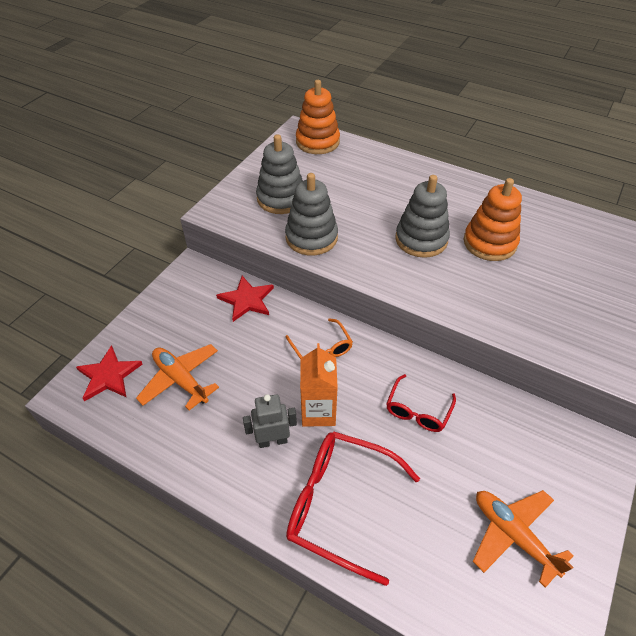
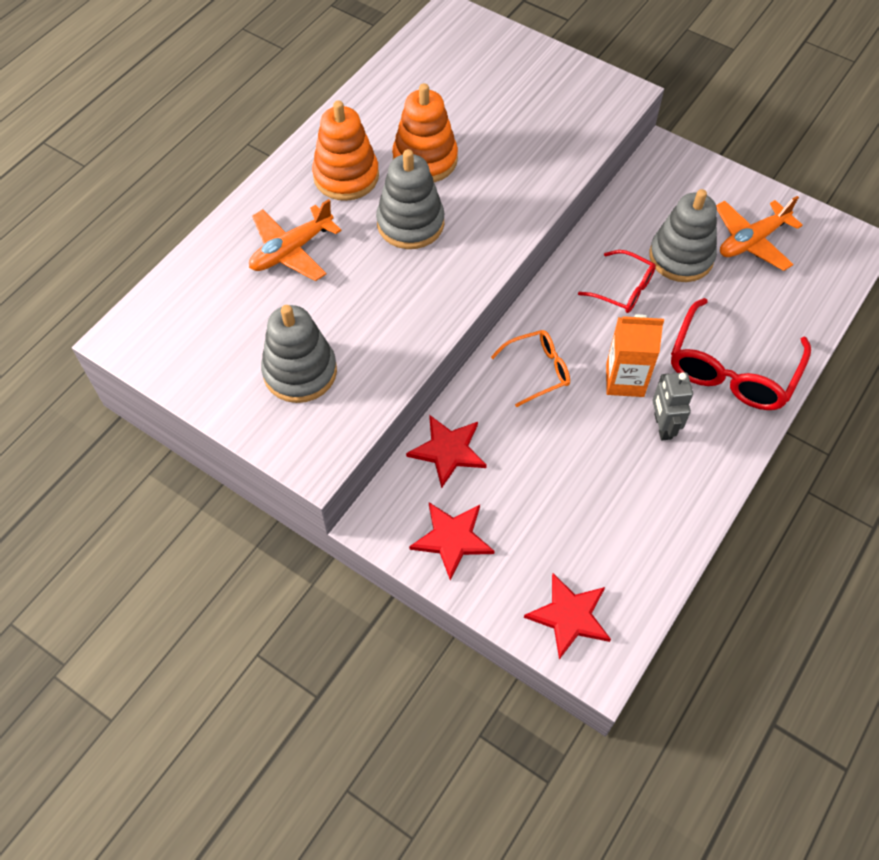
camera: 85 degrees left, 10 degrees up
orange plane [136,344,219,410] -> orange plane moved to [249,199,341,281]
grey stacking toy [285,173,338,255] -> grey stacking toy moved to [649,189,717,282]
orange stacking toy [296,80,340,154] -> orange stacking toy moved to [312,101,379,201]
none -> red star [409,502,495,580]

